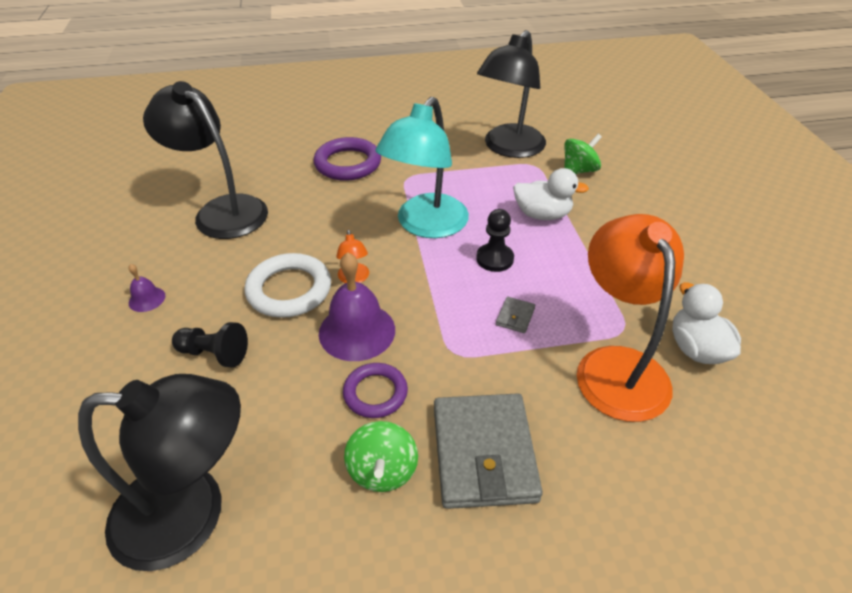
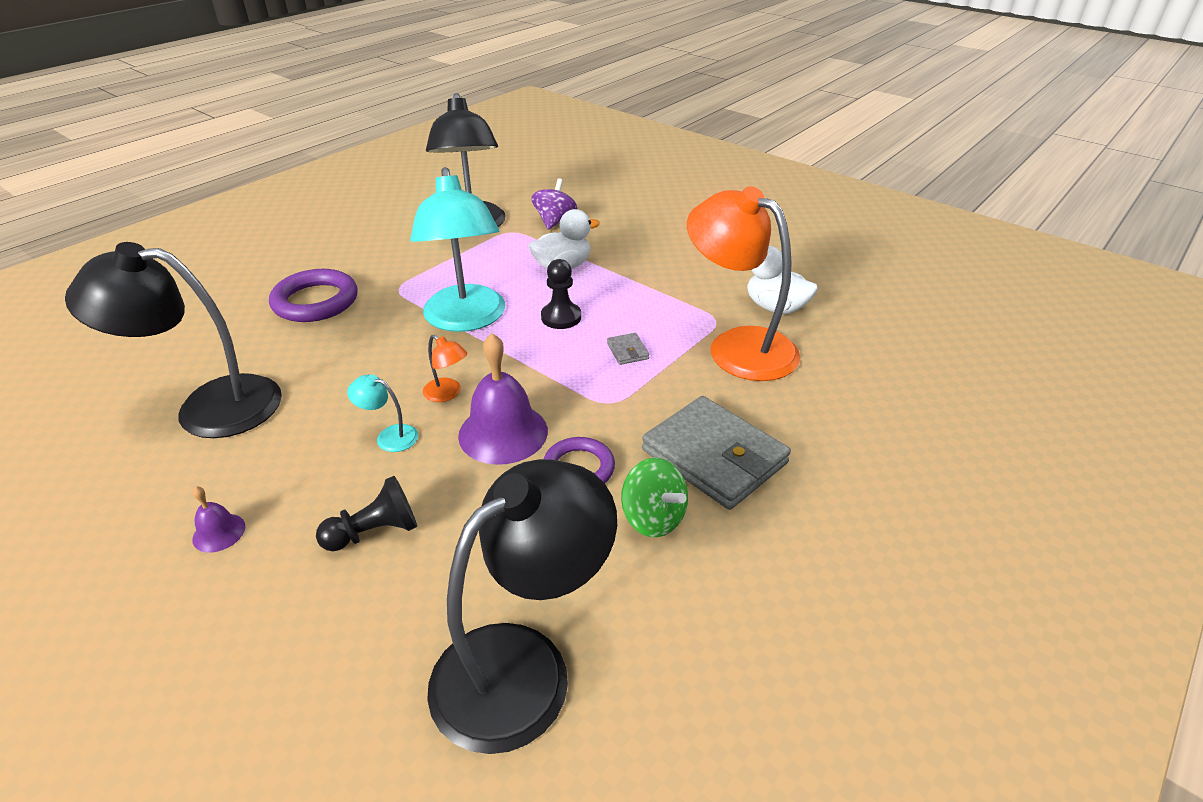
camera: 40 degrees left, 5 degrees down
white ring [244,253,331,318] -> turquoise lamp [347,374,418,452]
green spinning top [564,134,602,174] -> purple spinning top [531,178,577,230]

